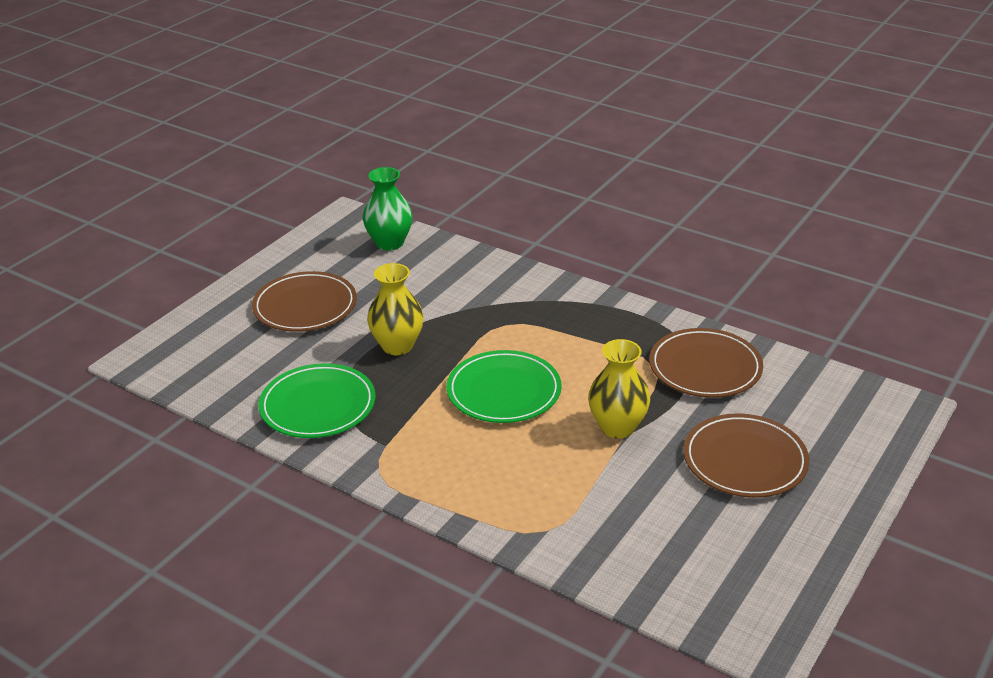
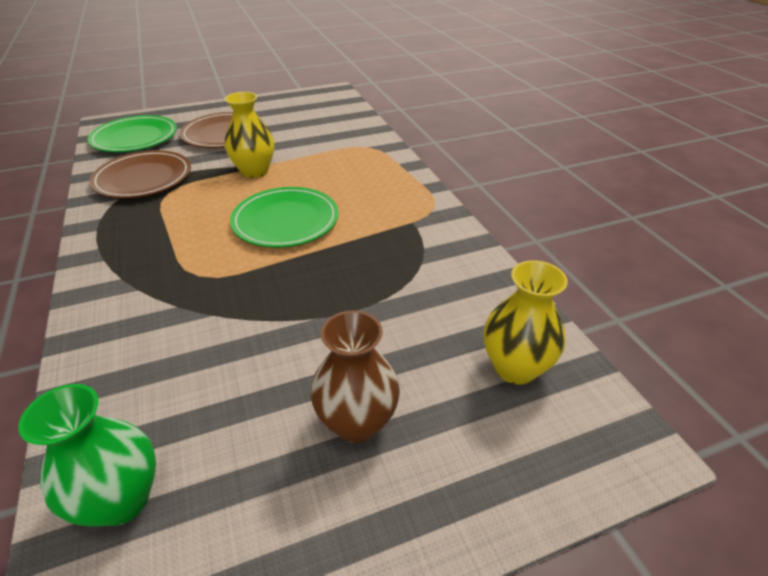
camera: 145 degrees left, 5 degrees up
brown plate [252,271,357,332] -> brown vase [311,310,400,443]
green plate [258,363,375,438] -> green plate moved to [88,115,177,152]
yellow vase [367,263,424,355] -> yellow vase moved to [483,260,568,385]

